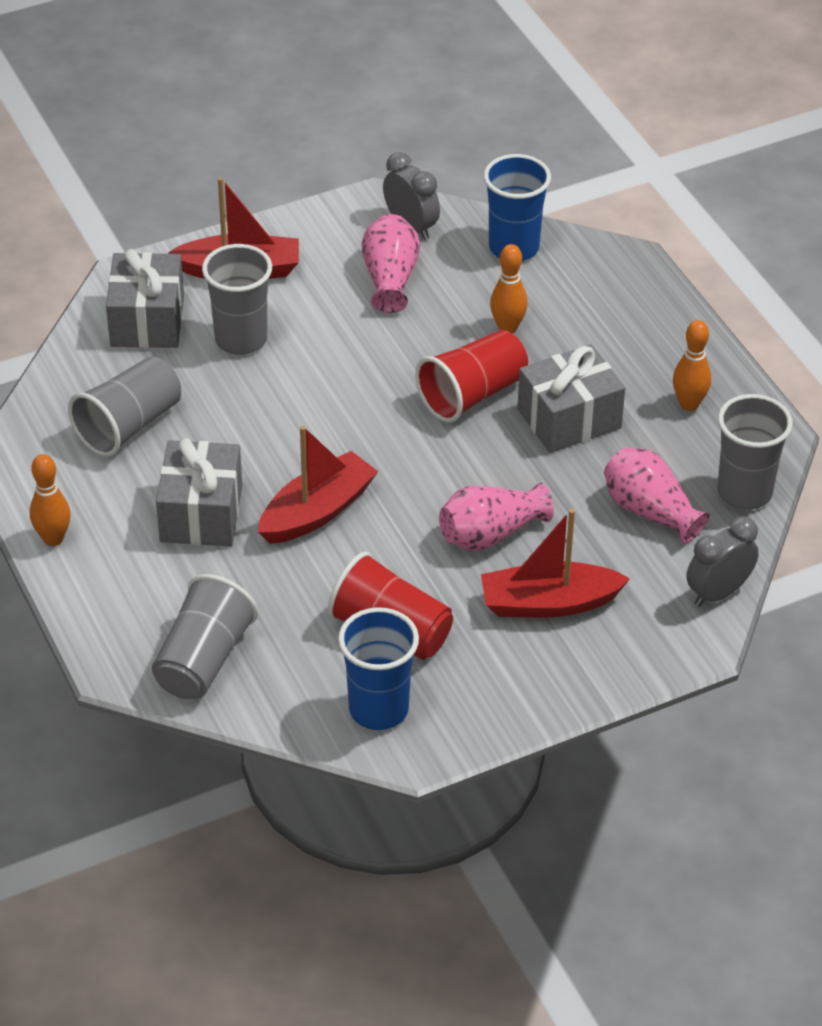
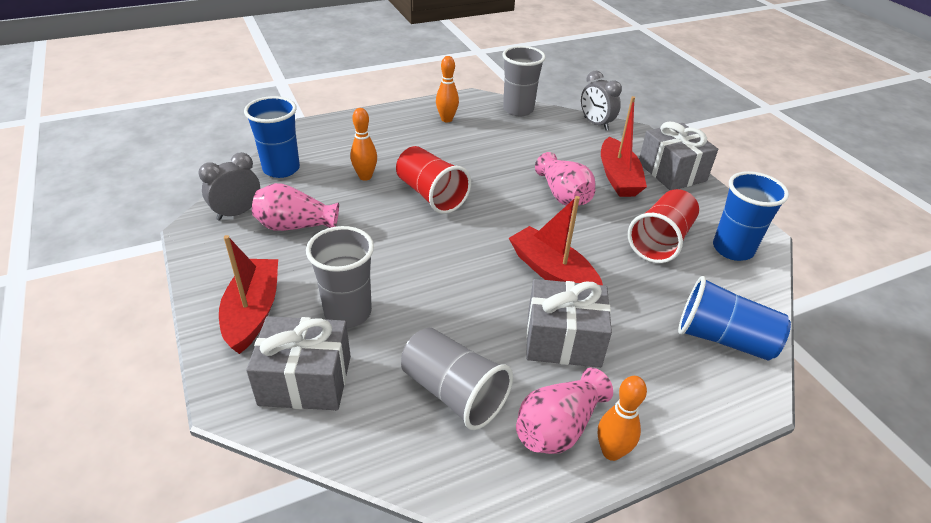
camera: 90 degrees left, 5 degrees down
grey cup [152,574,258,699] -> blue cup [678,276,791,361]
grey gift [517,344,625,453] -> grey gift moved to [639,121,718,190]
pink vase [604,447,710,544] -> pink vase moved to [516,368,613,454]

